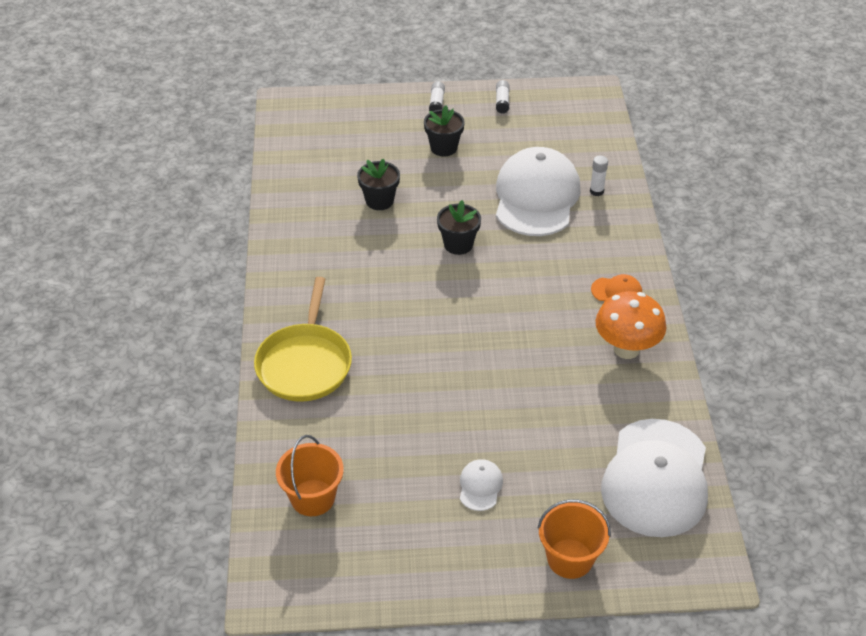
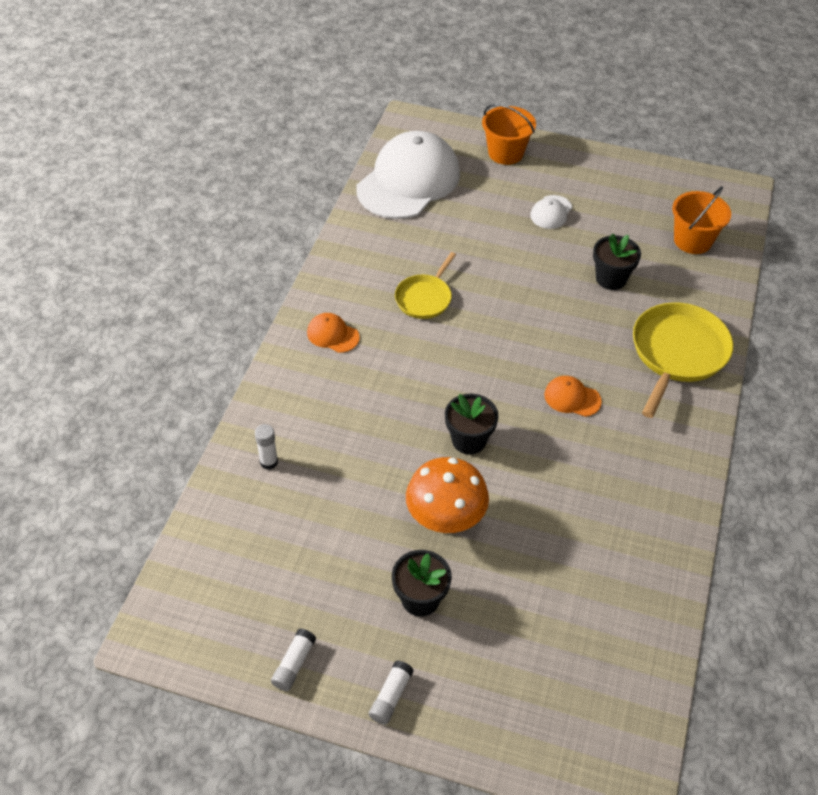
camera: 160 degrees left, 5 degrees up
black flower pot [357,159,400,210] -> black flower pot moved to [593,233,641,290]
white cap [496,147,581,236] -> none
orange mushroom [596,291,666,359] -> orange mushroom moved to [406,457,489,534]
none -> yellow pan [395,252,456,319]
none -> orange cap [544,376,602,417]

